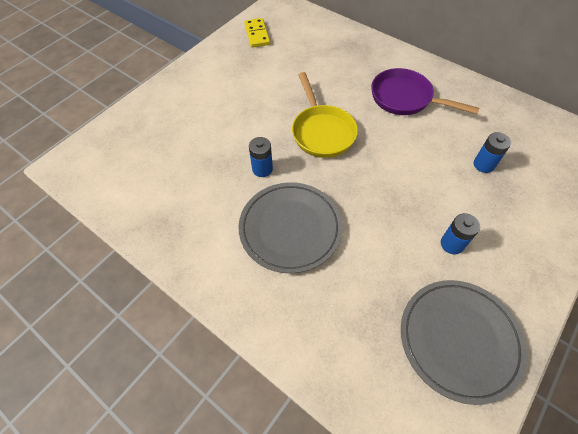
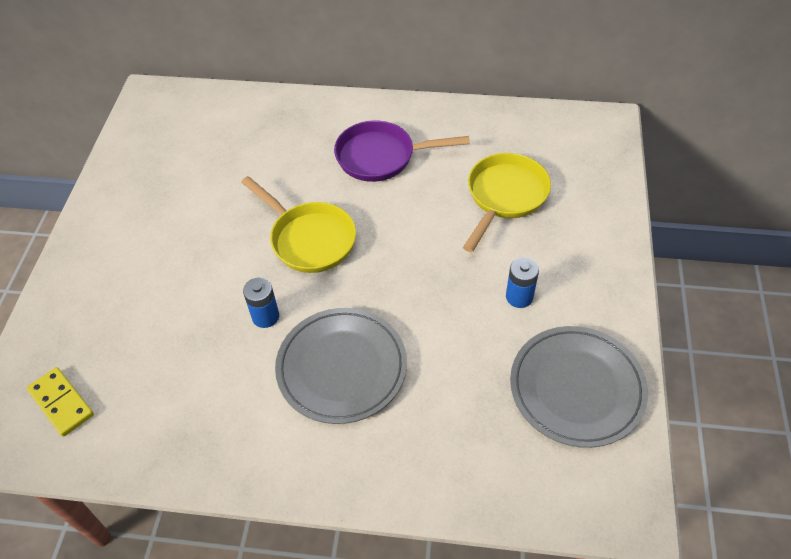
camera: 30 degrees left, 5 degrees down
yellow domino [244,18,270,47] -> yellow domino moved to [26,367,94,437]
blue battery [474,132,511,173] -> yellow pan [463,153,551,252]

